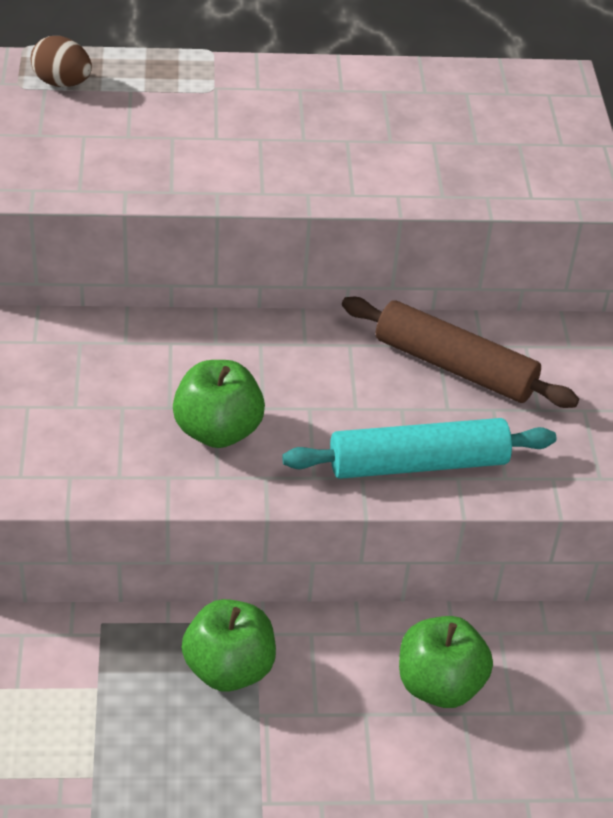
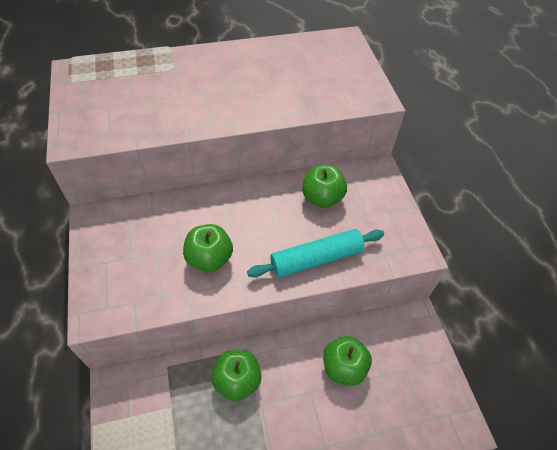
camera: 10 degrees left, 10 degrees up
brown egg [31,36,92,87] -> none
brown rolling pin [342,297,579,408] -> green apple [302,165,347,208]

